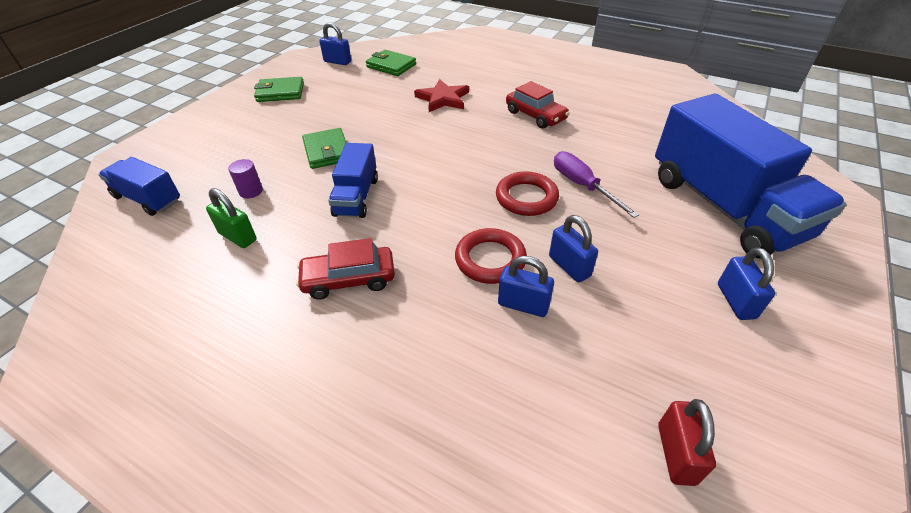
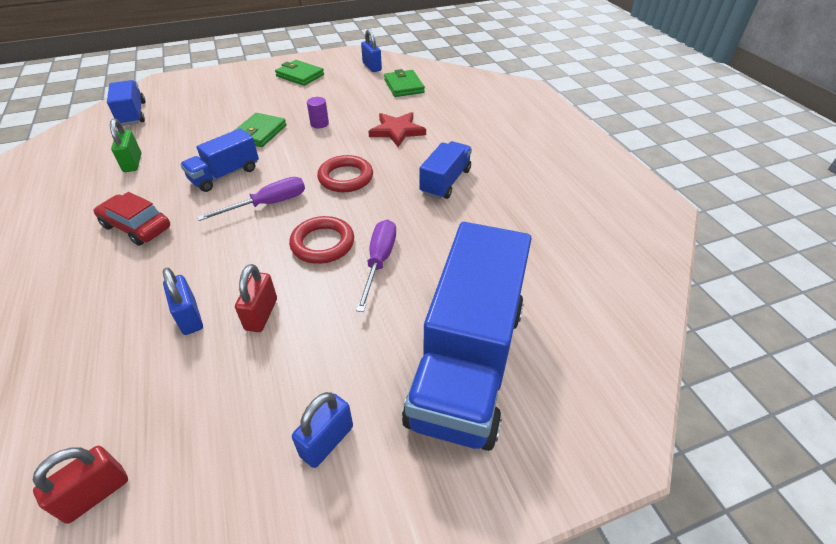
camera: 40 degrees right, 0 degrees up
purple cylinder [228,159,263,198] -> purple cylinder moved to [307,97,329,128]
red ring [455,228,527,284] -> red ring moved to [317,155,373,192]
red car [506,81,569,129] -> blue truck [420,141,472,199]
blue padlock [549,215,598,282] -> red padlock [235,264,277,332]
none -> purple screwdriver [197,177,305,221]

